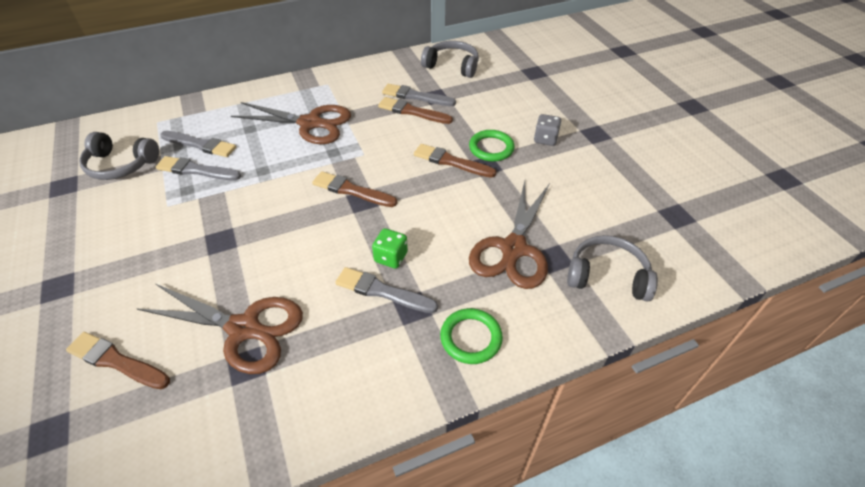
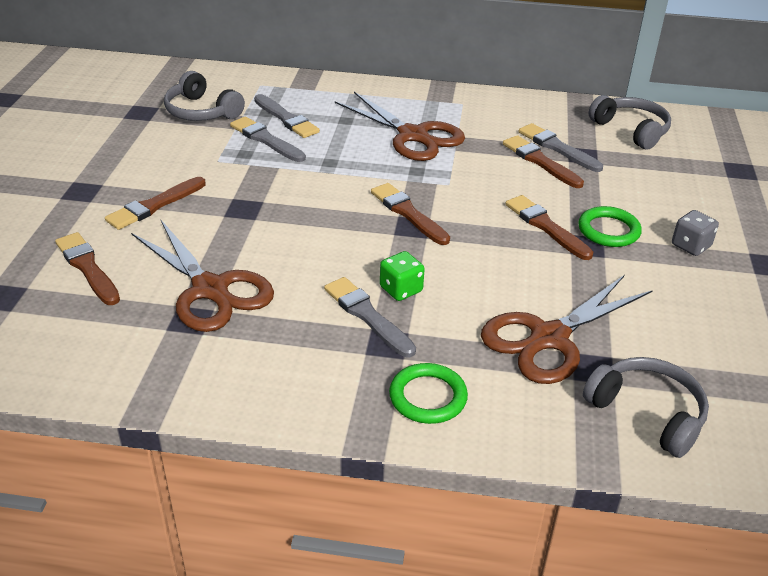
camera: 30 degrees right, 10 degrees down
none -> brown brush [105,177,206,230]

